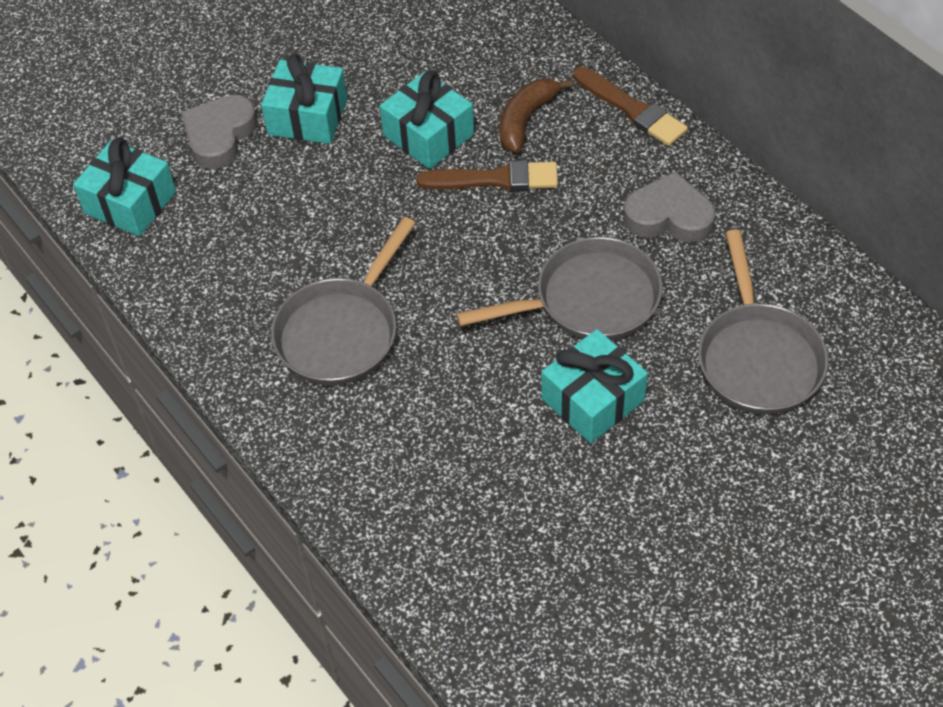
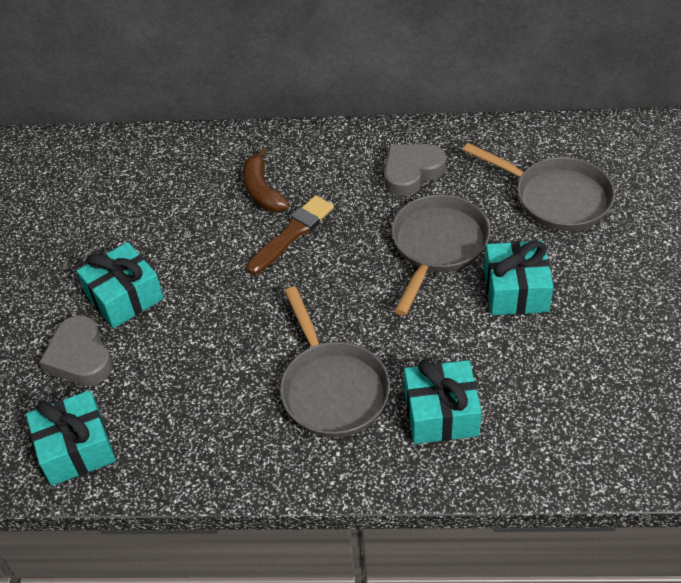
camera: 50 degrees left, 5 degrees down
turquoise gift [380,71,474,169] -> turquoise gift moved to [404,360,482,444]
brown brush [573,67,688,146] -> none

